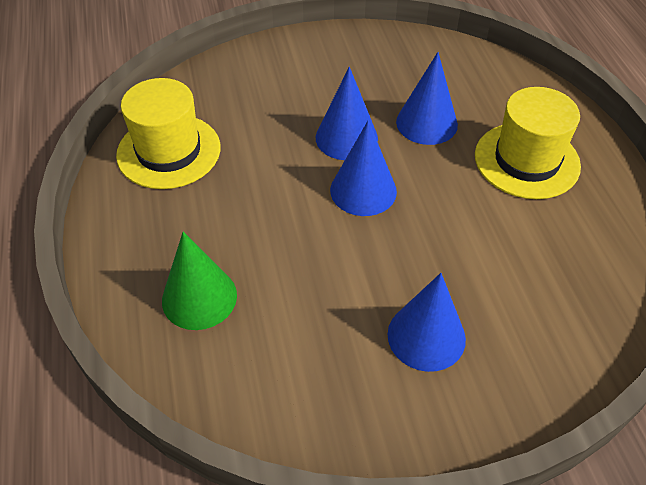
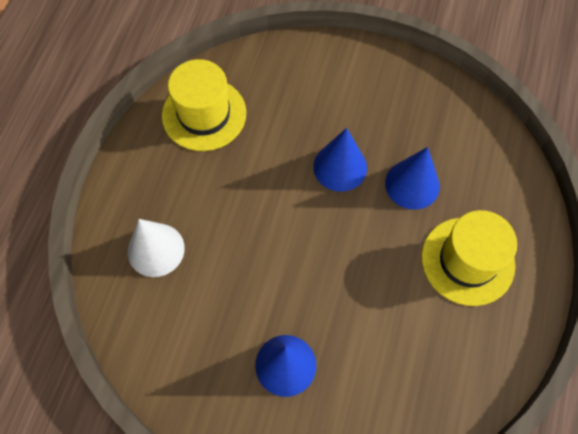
camera: 30 degrees right, 15 degrees up
green cone [162,232,237,330] -> white cone [128,219,185,277]
blue cone [330,120,397,216] -> none

